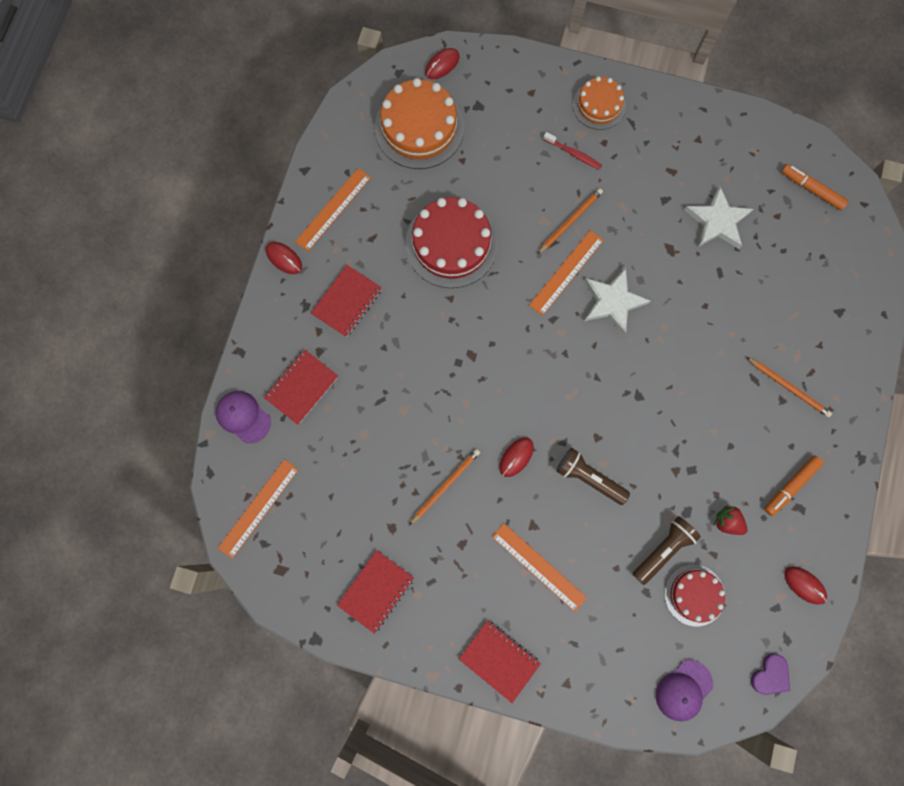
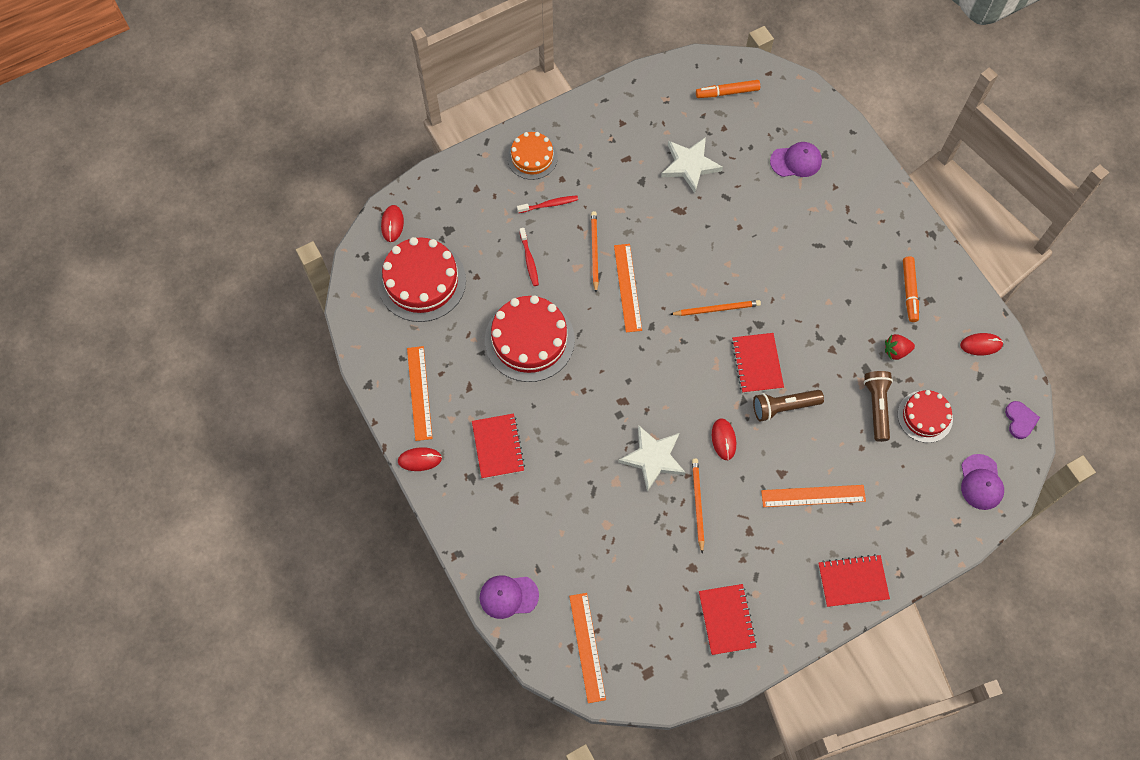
camera: 45 degrees left, 10 degrees down
red notebook [264,349,338,425] -> red notebook moved to [731,333,784,393]
orange cake [374,78,464,169] -> red cake [377,237,466,322]
white star [584,268,651,335] -> white star moved to [618,425,686,492]
orange pencil [746,357,832,417] -> orange pencil moved to [670,300,761,316]
none -> red toothbrush [520,228,539,286]
none -> purple cap [770,142,822,177]

